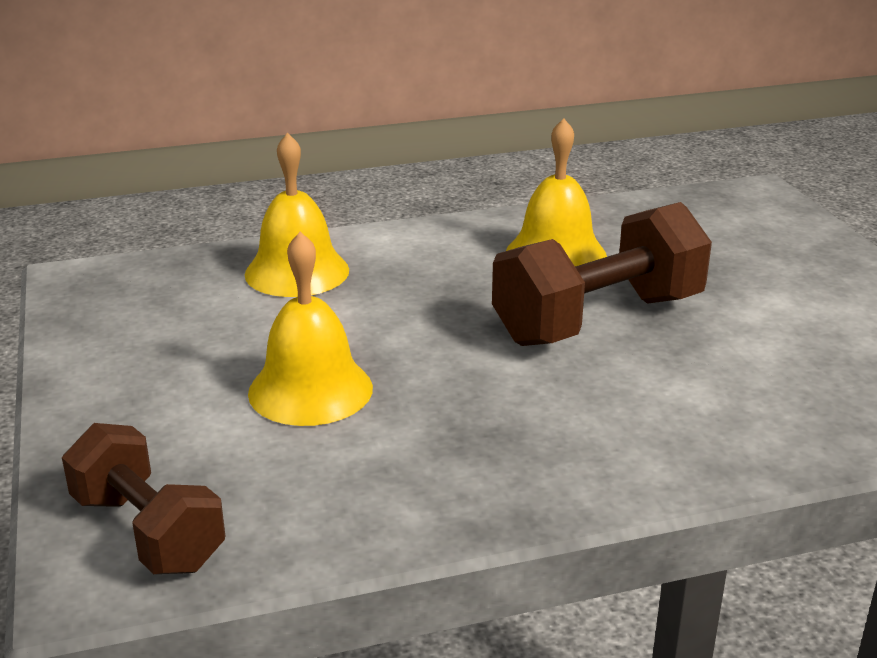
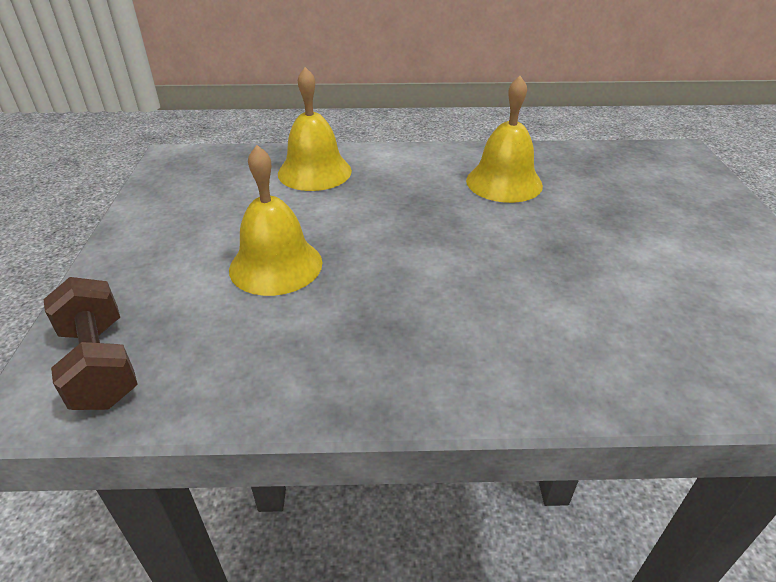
camera: 15 degrees right, 10 degrees up
brown dumbbell [492,202,712,346] -> none

